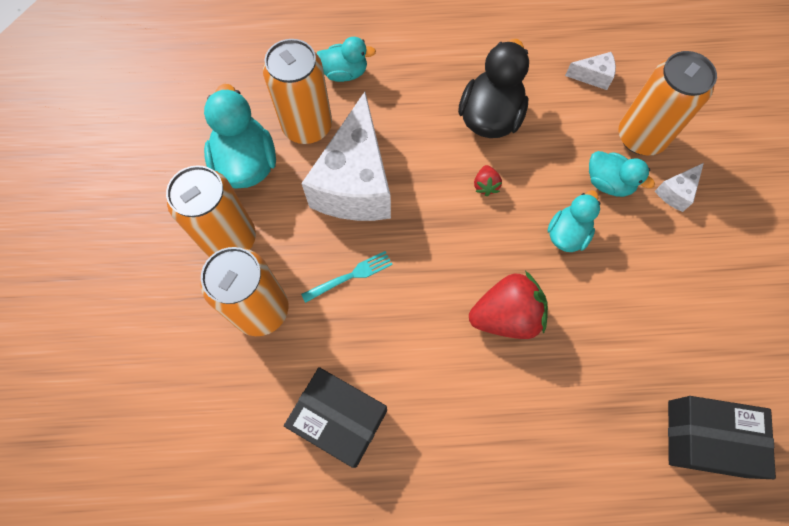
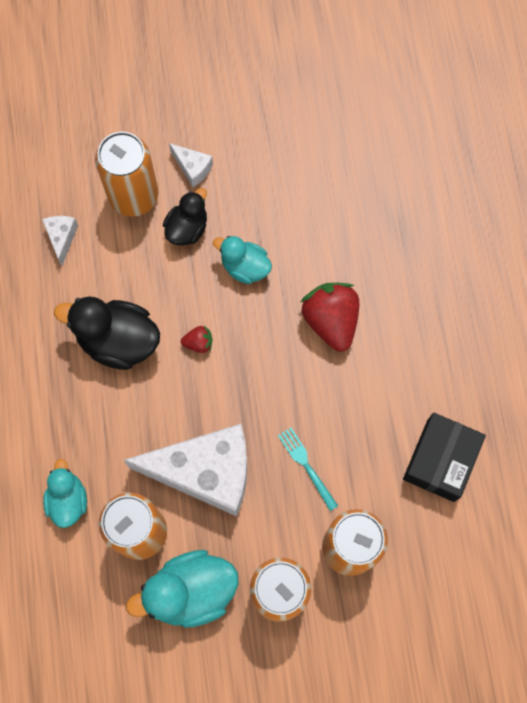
camera: 95 degrees left, 5 degrees up
turquoise duck [589,151,655,197] -> black duck [163,188,207,246]
black box [668,396,776,479] -> none

